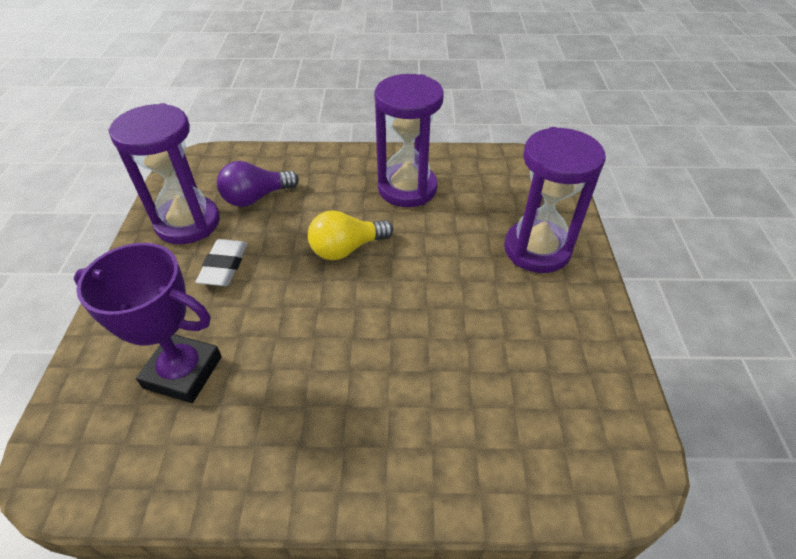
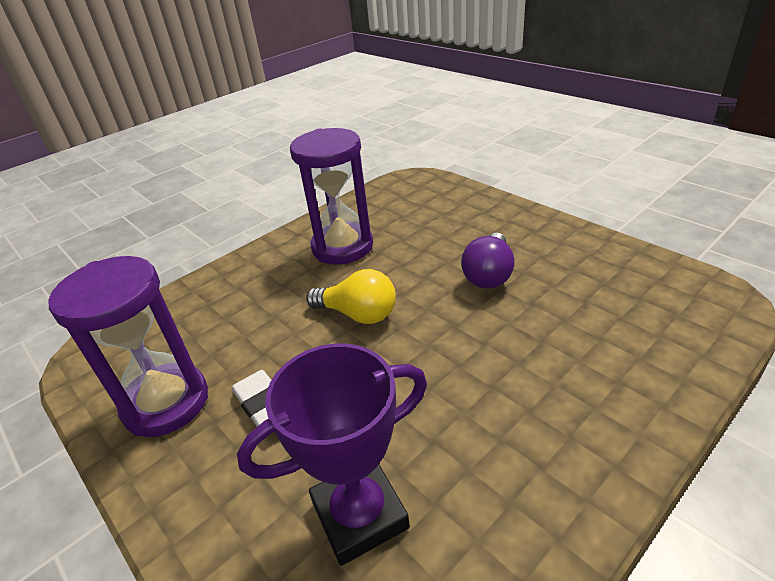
camera: 40 degrees left, 10 degrees down
purple light bulb [217,161,299,207] -> purple light bulb moved to [461,233,515,289]
yellow light bulb [308,210,393,260] -> yellow light bulb turned 90 degrees counterclockwise [306,269,396,324]
purple hourglass [504,127,606,273] -> none

